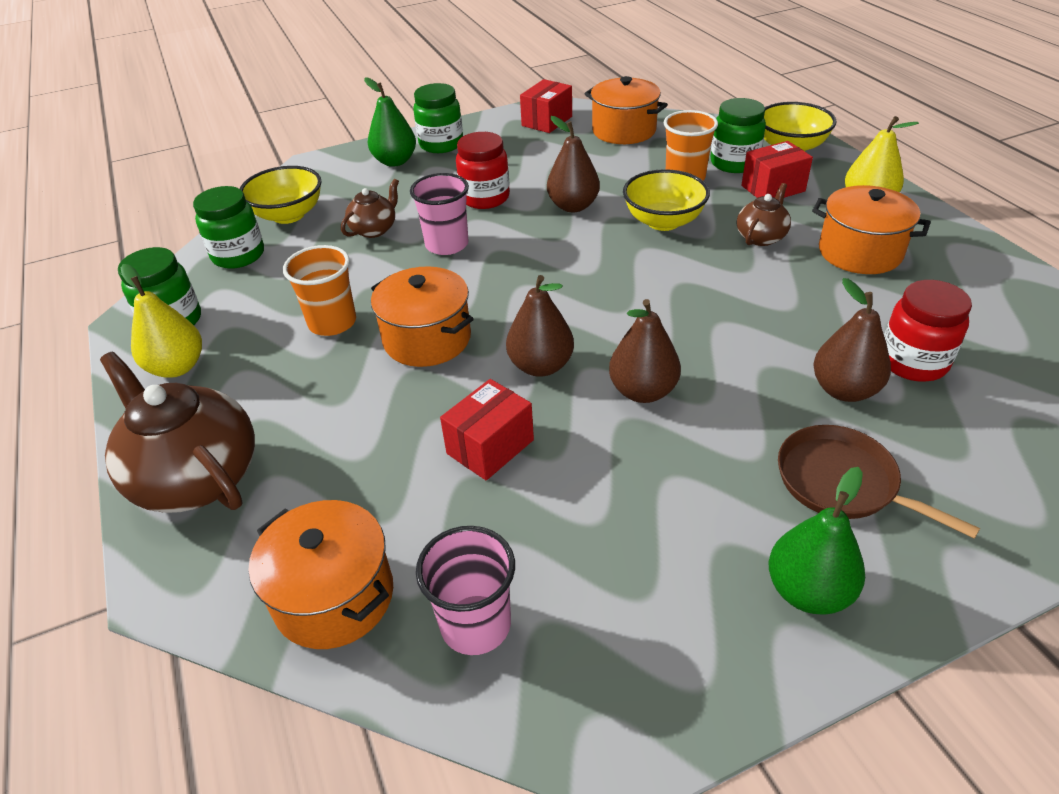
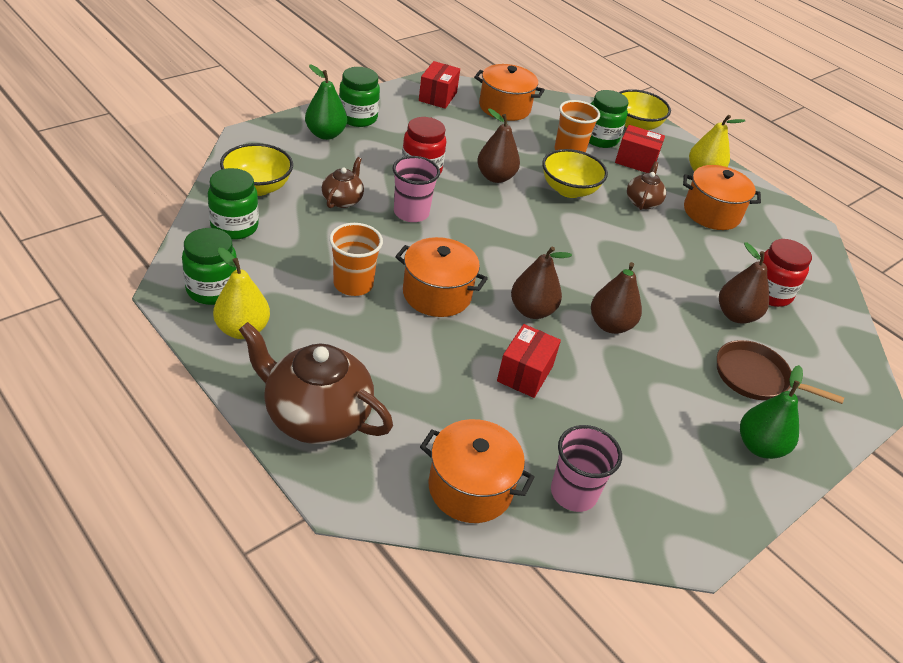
camera: 25 degrees left, 0 degrees up
red box [741,141,813,198] -> red box turned 60 degrees clockwise [615,125,665,173]

